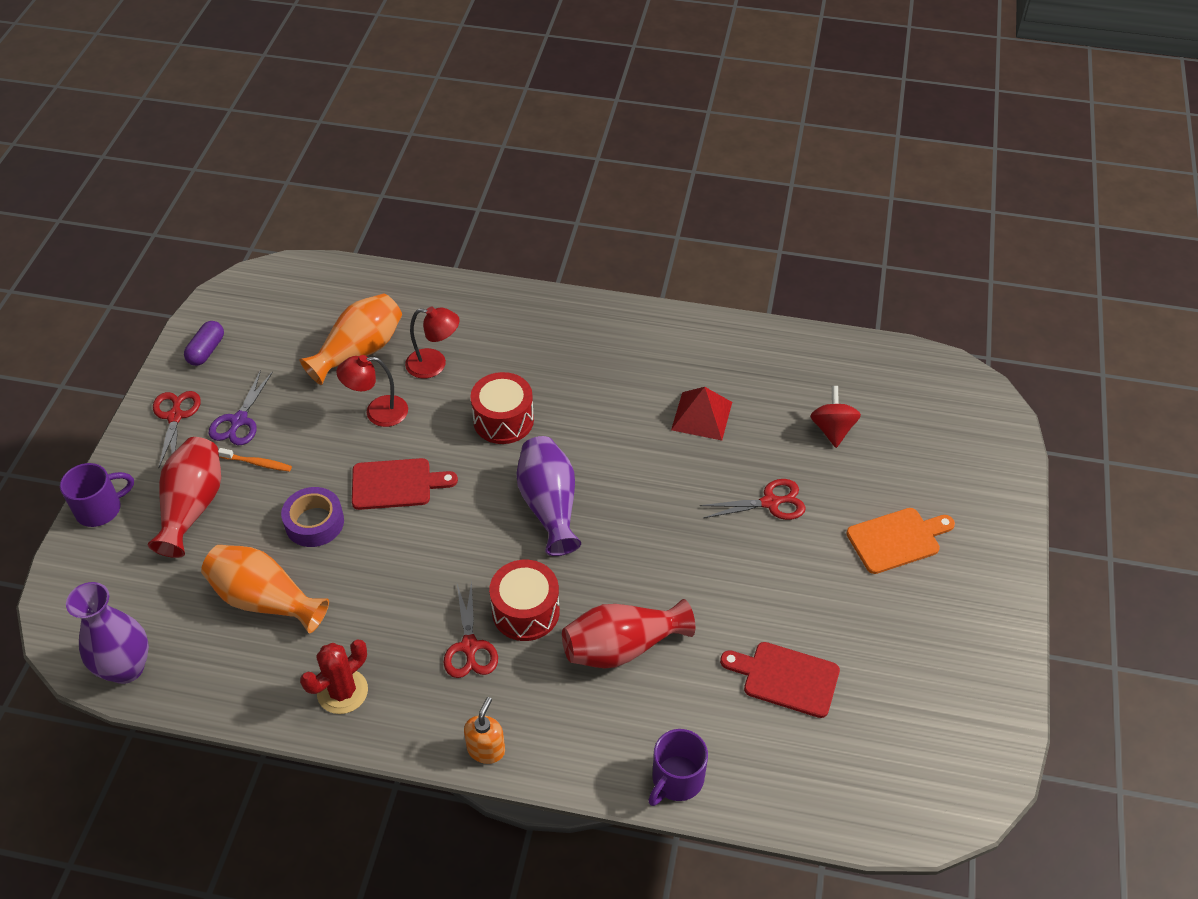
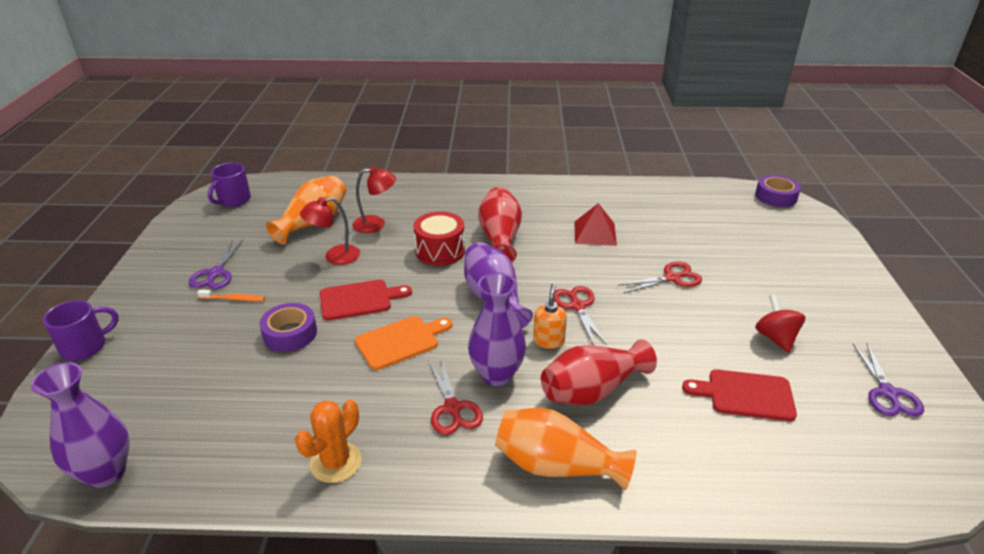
camera: 10 degrees left, 15 degrees down
red vase [147,437,221,558] -> red vase moved to [478,187,522,262]
red scissors [153,391,201,467] -> red scissors moved to [554,286,606,345]
purple capsule [184,321,224,366] -> none
orange vase [201,545,329,633] -> orange vase moved to [495,408,637,491]
red cactus [300,639,368,714] -> orange cactus [295,400,362,483]
orange soap dispenser [464,697,505,764] -> orange soap dispenser moved to [533,284,567,349]
red drum [489,560,560,641] -> purple vase [468,273,526,386]
purple mug [648,729,708,806] -> purple mug moved to [208,163,251,207]
red spinning top [810,386,861,448] -> red spinning top moved to [755,294,805,353]
orange cutting board [846,508,955,574] -> orange cutting board moved to [355,316,452,370]
none -> purple tape [755,175,801,207]
none -> purple scissors [853,343,924,416]

